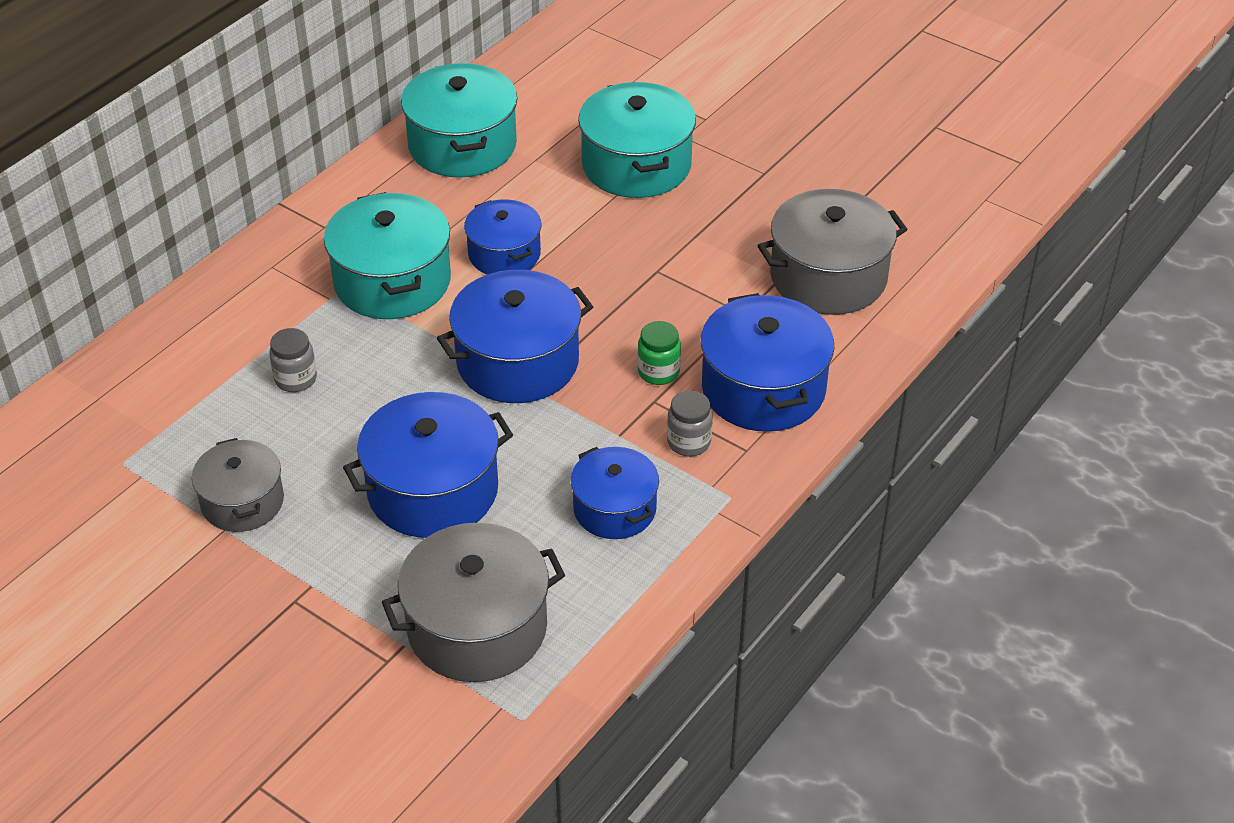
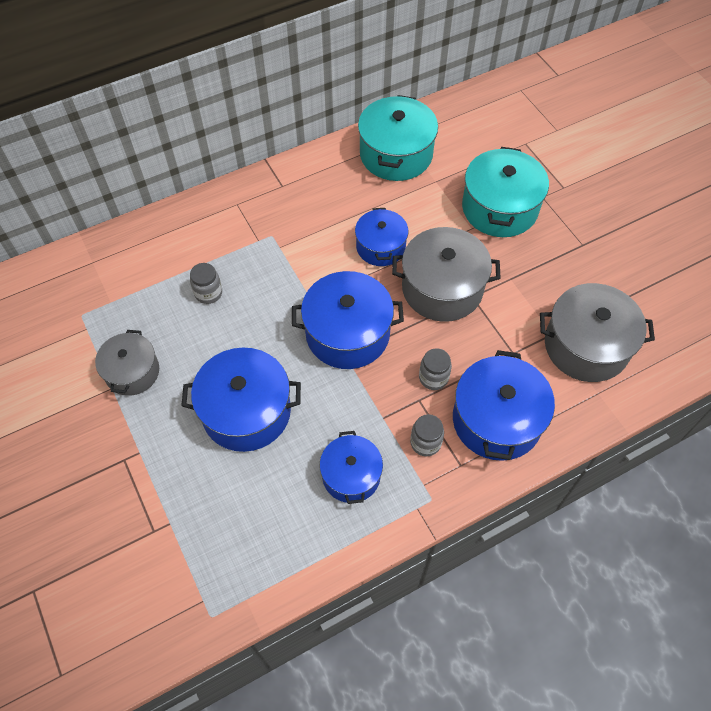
camera: 25 degrees right, 15 degrees up
turquoise pot [324,192,451,319] -> none
grey pot [382,523,565,682] -> grey pot moved to [392,227,501,322]
green jar [637,321,681,385] -> grey jar [419,348,452,390]

